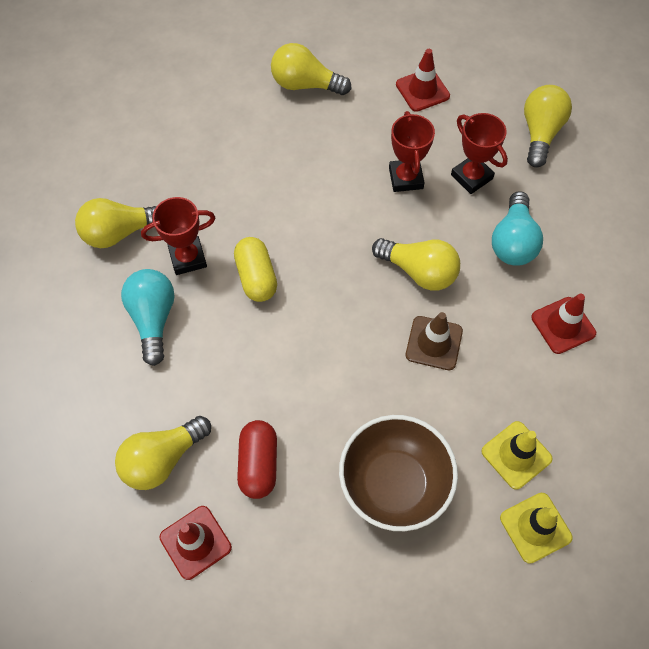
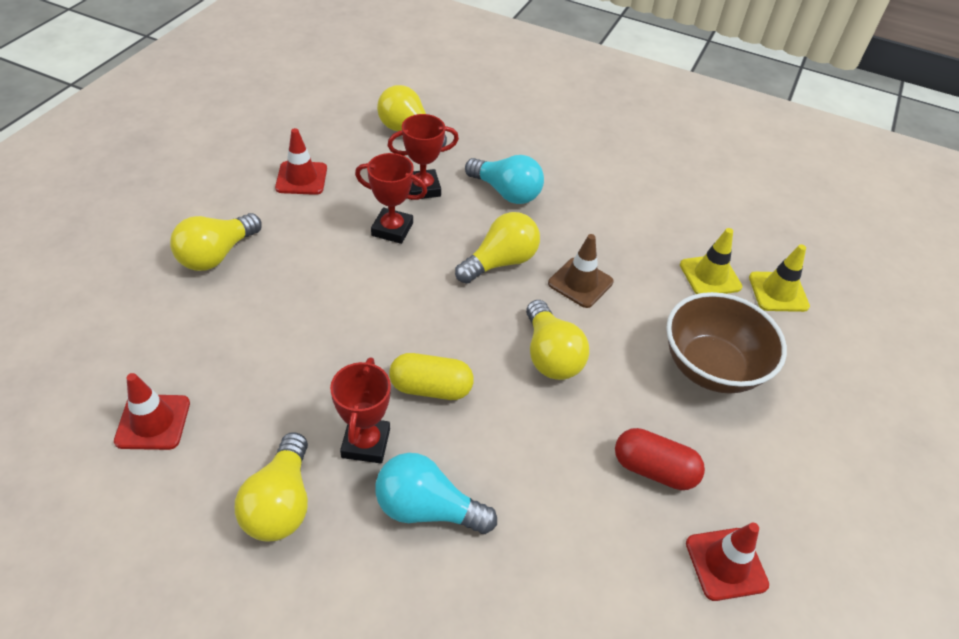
camera: 70 degrees left, 15 degrees down
yellow light bulb [115,416,211,490] -> yellow light bulb moved to [526,300,589,380]
red traffic cone [531,293,596,354] -> red traffic cone moved to [114,373,190,450]

